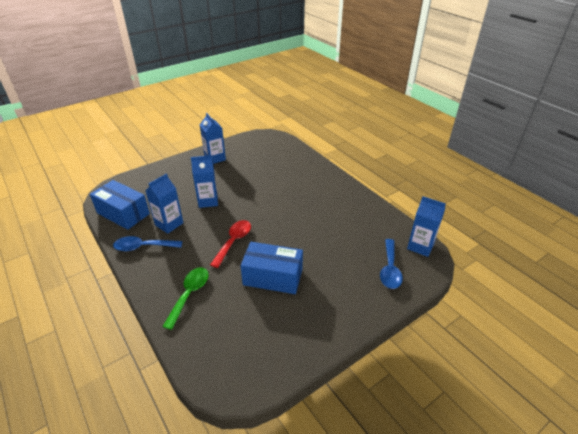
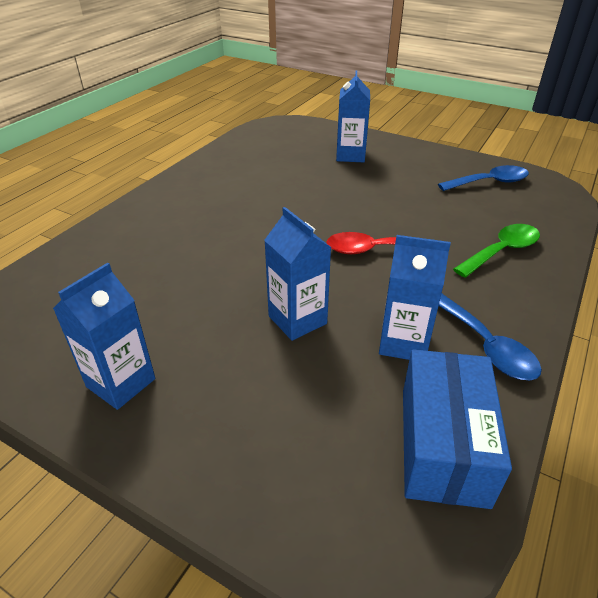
camera: 115 degrees left, 0 degrees up
green spoon [162,267,209,330] -> green spoon turned 150 degrees clockwise [453,224,540,278]
blue box [240,242,303,294] -> none
blue spoon [380,239,403,289] -> blue spoon moved to [438,165,529,191]
blue carton [407,196,446,257] -> blue carton moved to [336,71,370,162]

